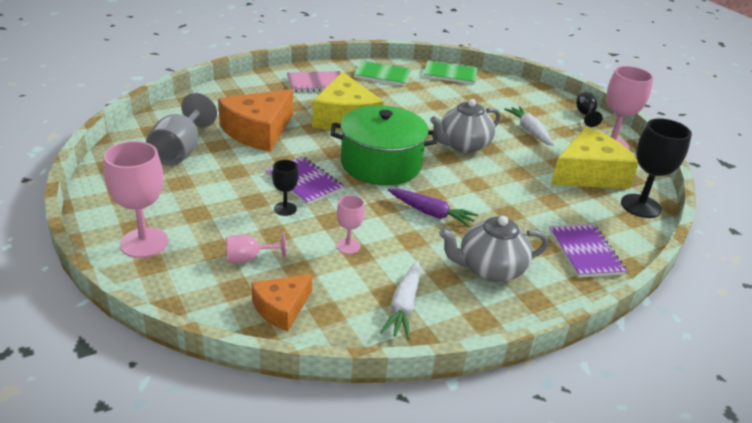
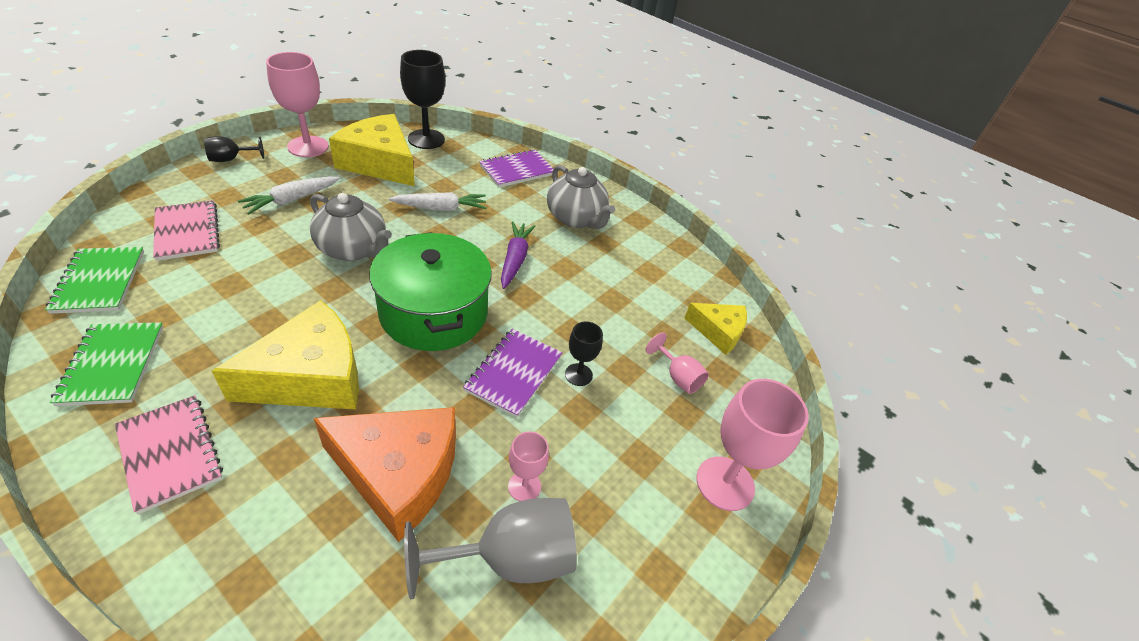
camera: 115 degrees left, 10 degrees up
orange cheese [251,274,312,331] -> yellow cheese [684,303,747,355]
pink goblet [336,195,365,254] -> pink goblet moved to [508,431,549,501]
white carrot [380,261,421,340] -> white carrot moved to [389,192,486,211]
none -> pink notebook [153,200,220,261]

